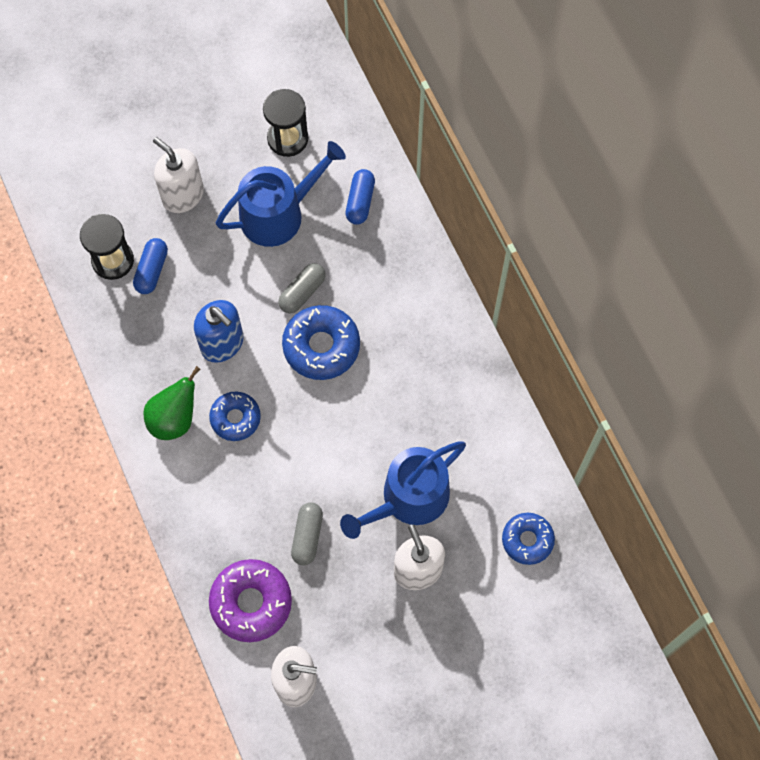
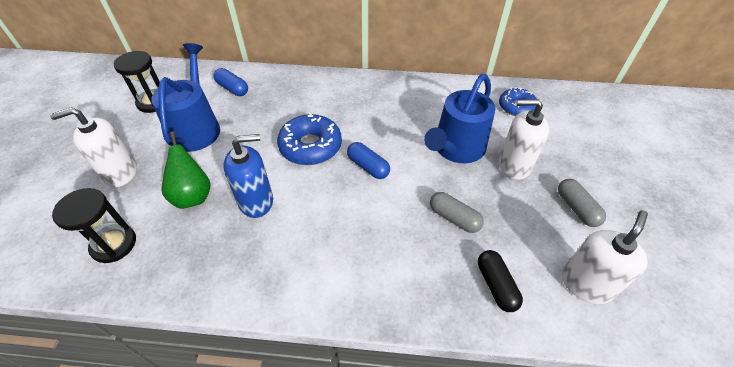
camera: 60 degrees left, 20 degrees down
blue capsule [133,238,168,294] -> blue capsule moved to [347,142,390,179]
green pear [143,366,200,440] -> green pear moved to [161,132,211,209]
blue donut [209,392,261,441] -> none
purple donut [209,559,292,642] -> black capsule [478,250,523,312]
grey capsule [278,263,326,313] -> grey capsule moved to [558,179,606,227]
blue watering can [340,441,466,539] -> blue watering can turned 45 degrees clockwise [424,74,496,163]

